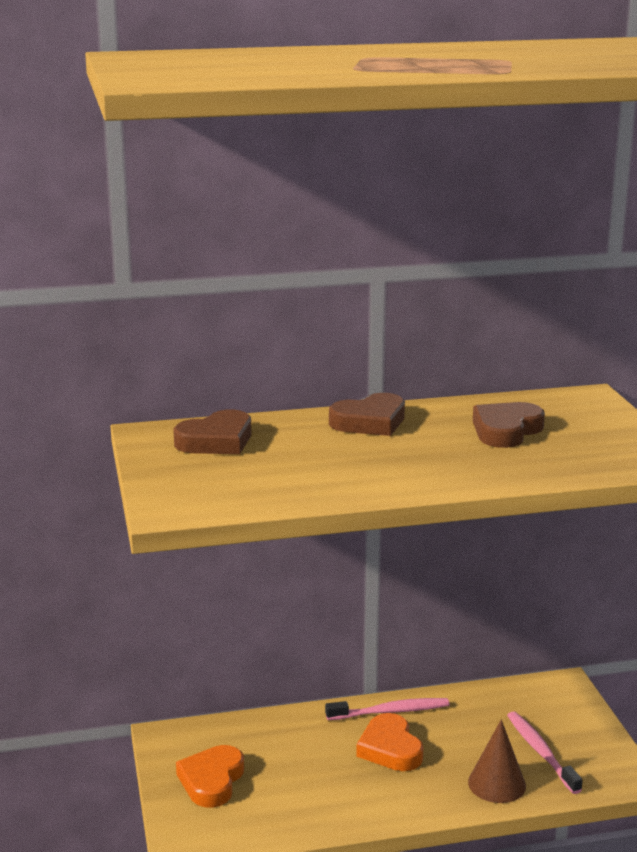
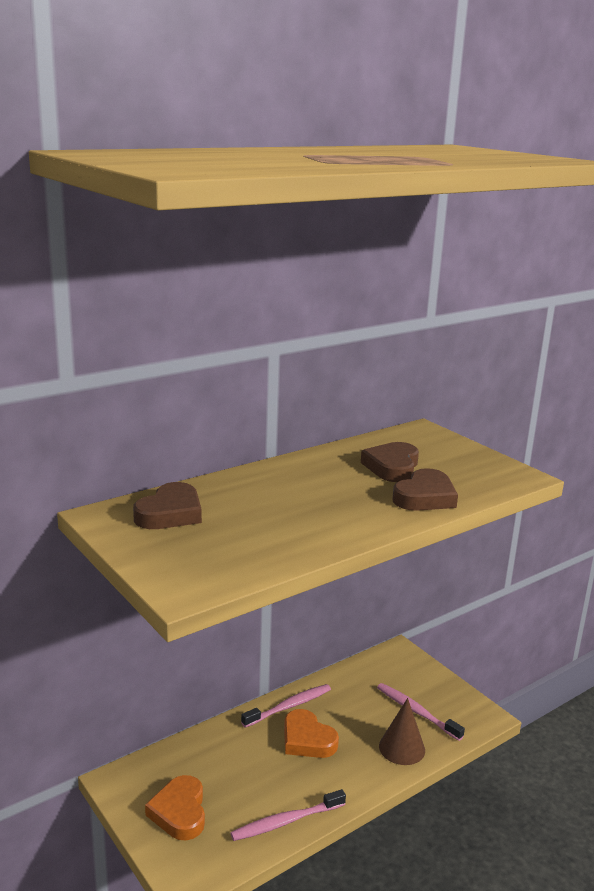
camera: 25 degrees left, 0 degrees up
brown heart [329,393,405,436] -> brown heart moved to [392,468,458,511]
none -> pink toothbrush [230,789,346,841]

